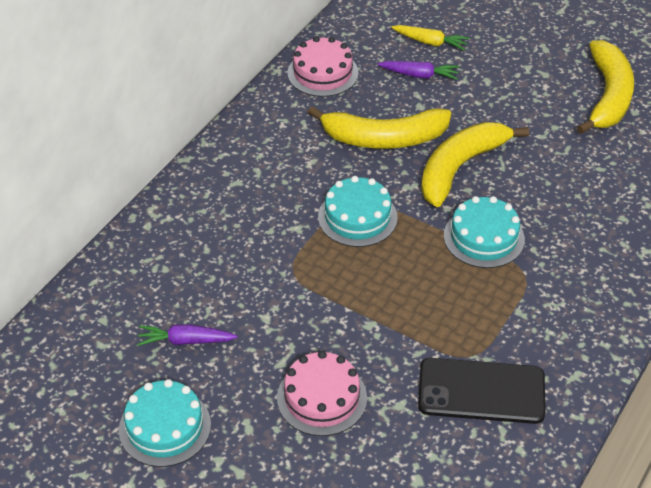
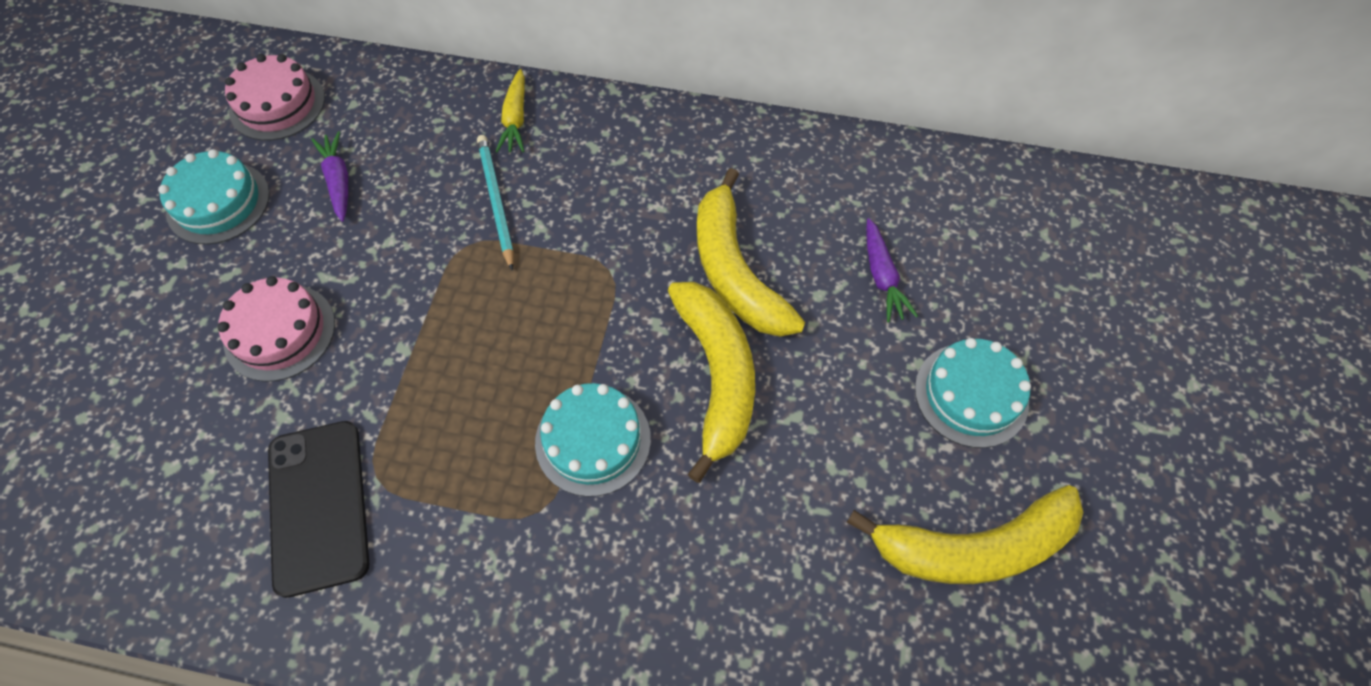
camera: 70 degrees right, 15 degrees up
pink cake [287,36,358,97] -> pink cake moved to [225,54,325,141]
turquoise cake [318,176,398,247] -> turquoise cake moved to [915,338,1031,448]
yellow carrot [391,25,470,50] -> yellow carrot moved to [495,69,525,152]
yellow banana [421,122,529,207] -> yellow banana turned 60 degrees clockwise [668,282,755,483]
none -> turquoise pencil [477,135,514,271]

